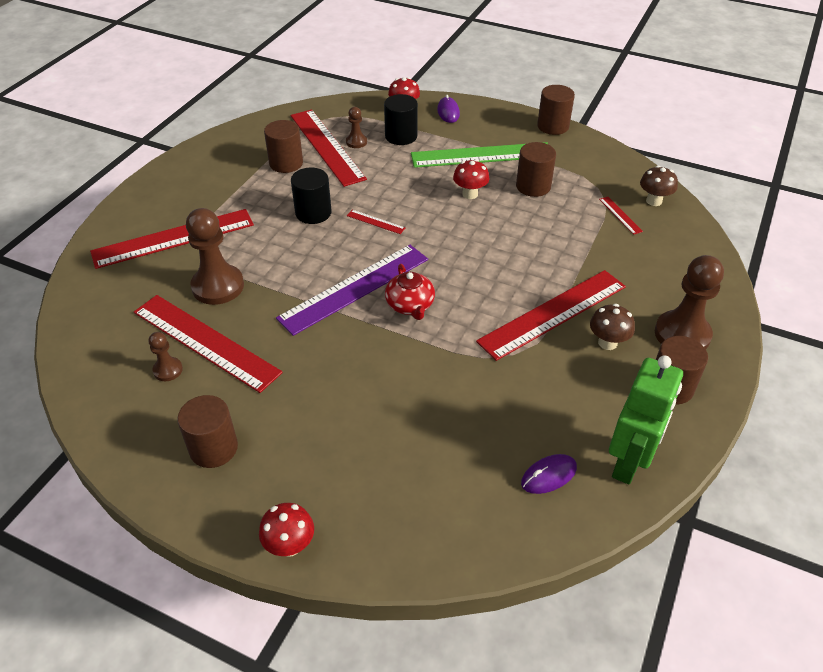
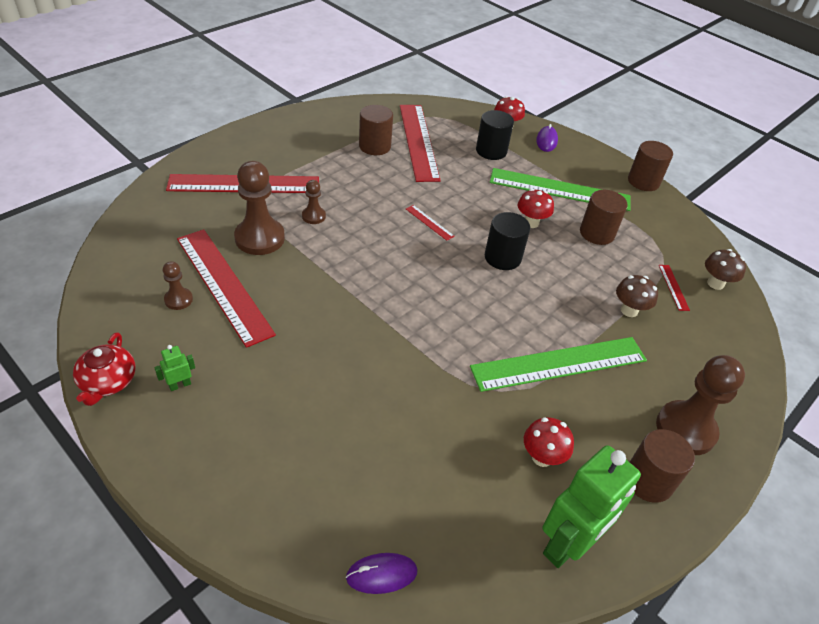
camera: 15 degrees right, 0 degrees up
brown cylinder [177,395,238,468] -> green robot [154,345,195,391]
red mushroom [259,503,314,557] -> red mushroom moved to [524,417,574,467]
purple ruler [276,245,428,336] -> none
black cylinder [291,168,332,224] -> black cylinder moved to [485,212,530,270]
brown pawn [346,107,367,148] -> brown pawn moved to [302,180,326,224]
red teapot [385,264,435,320] -> red teapot moved to [73,332,135,406]
red ruler [476,270,626,361] -> green ruler [470,337,647,392]
purple mouse [521,454,577,494] -> purple mouse moved to [346,553,418,594]
brown mushroom [590,304,635,350] -> brown mushroom moved to [616,275,658,317]

